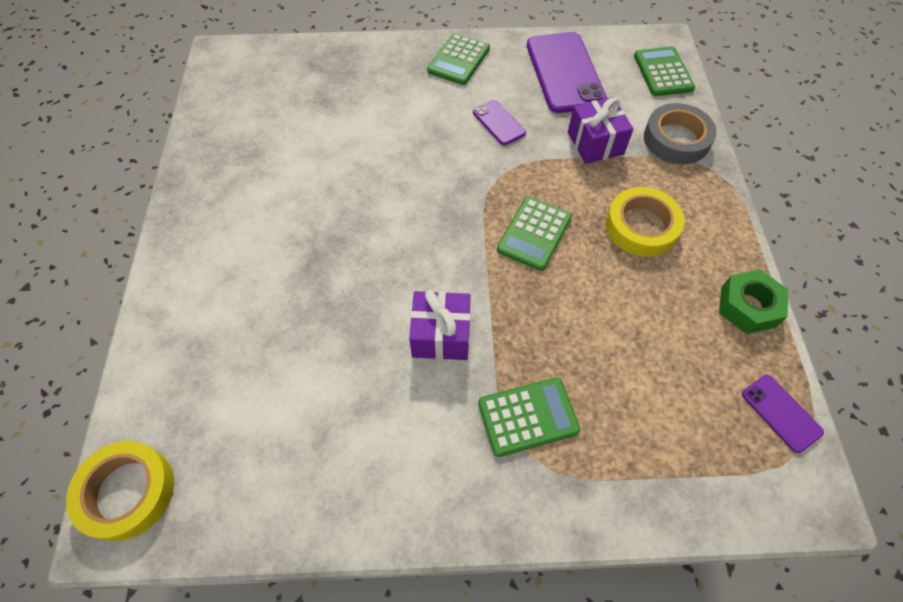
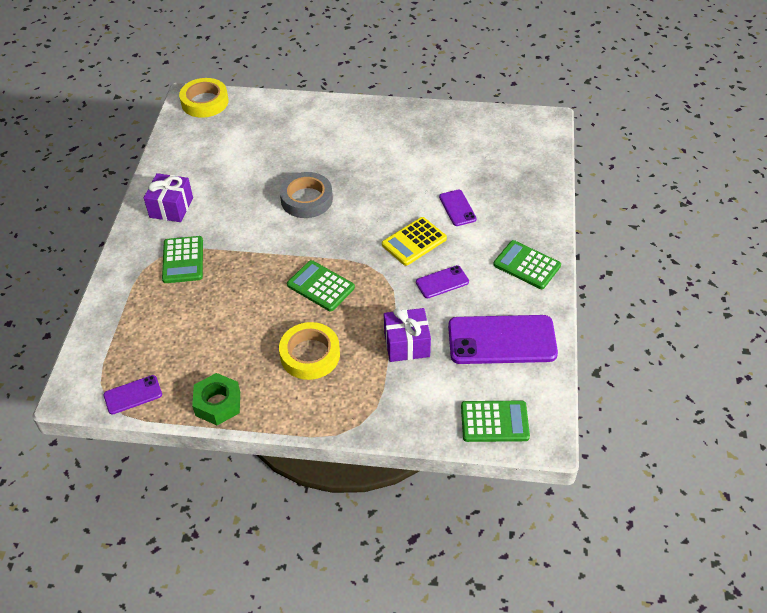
camera: 100 degrees right, 10 degrees down
purple gift [409,290,471,360] -> purple gift moved to [144,173,193,222]
grey tape [644,103,717,164] -> grey tape moved to [280,172,333,218]
none -> yellow calculator [382,217,447,266]
none -> purple phone [439,190,477,226]

